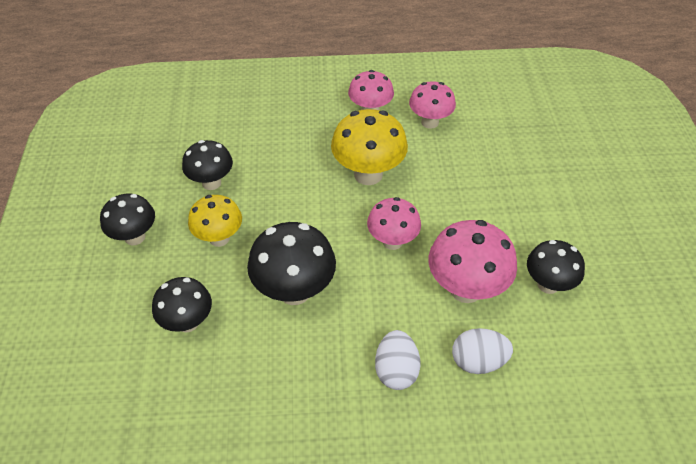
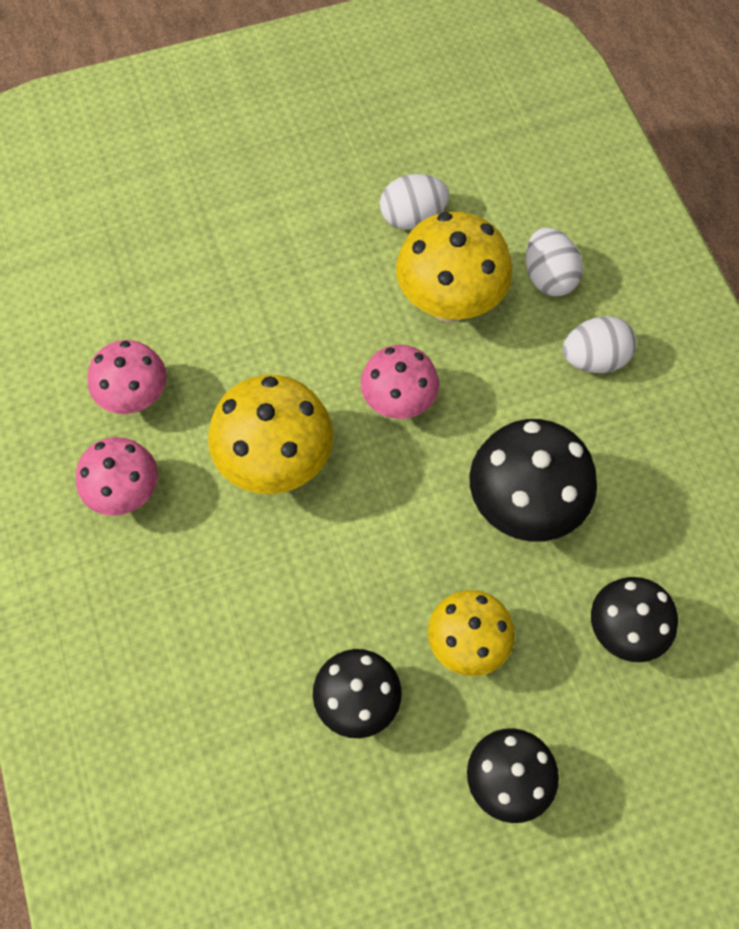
camera: 105 degrees left, 15 degrees up
pink mushroom [429,220,517,303] -> yellow mushroom [396,212,512,323]
black mushroom [527,240,585,294] -> white egg [380,174,449,230]

